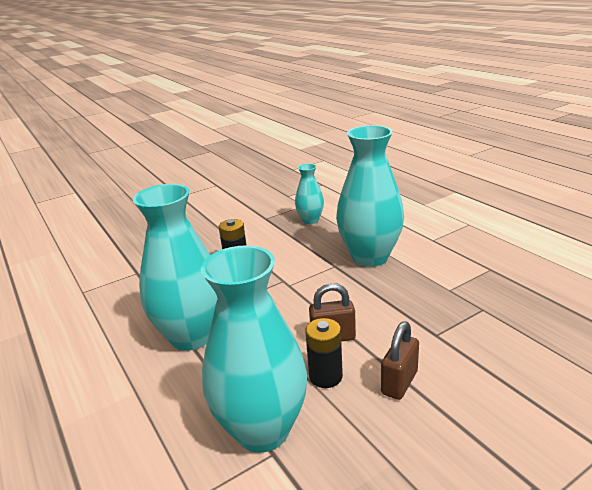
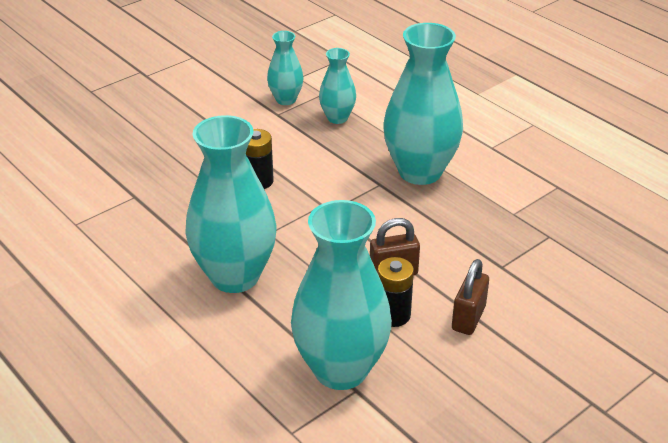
camera: 10 degrees left, 10 degrees up
none -> turquoise vase [267,31,304,105]

